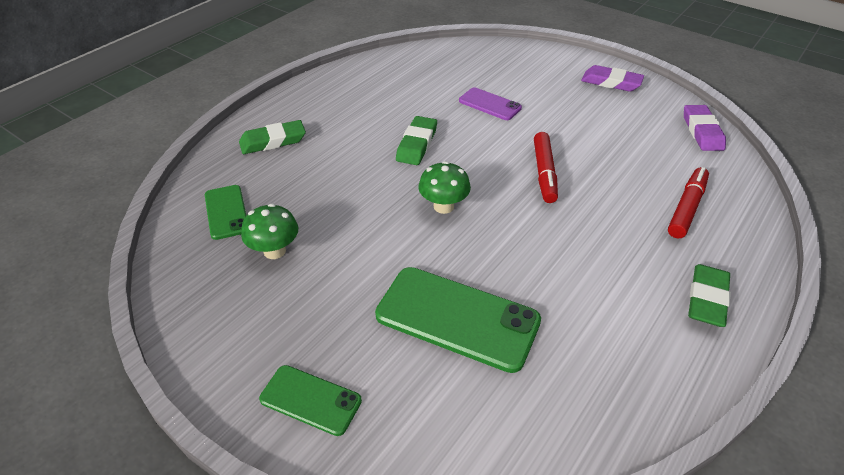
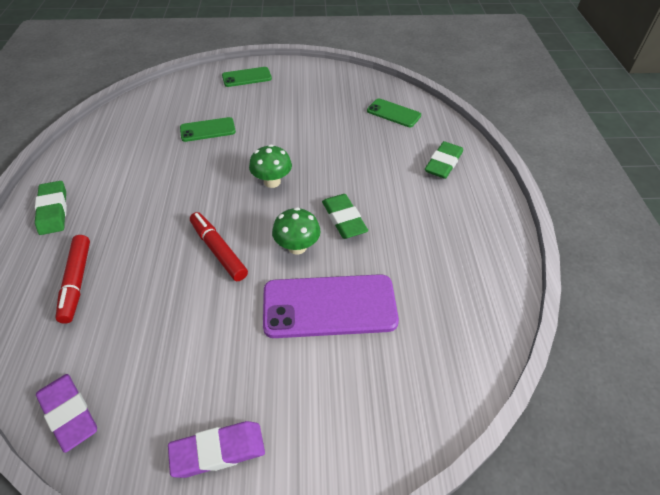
camera: 140 degrees right, 5 degrees up
green mushroom [241,203,298,259] -> green mushroom moved to [272,207,321,255]
green phone [375,267,541,373] -> green phone [180,117,236,142], size x0.55
purple phone [459,87,522,120] -> purple phone [263,274,399,338], size x1.80

